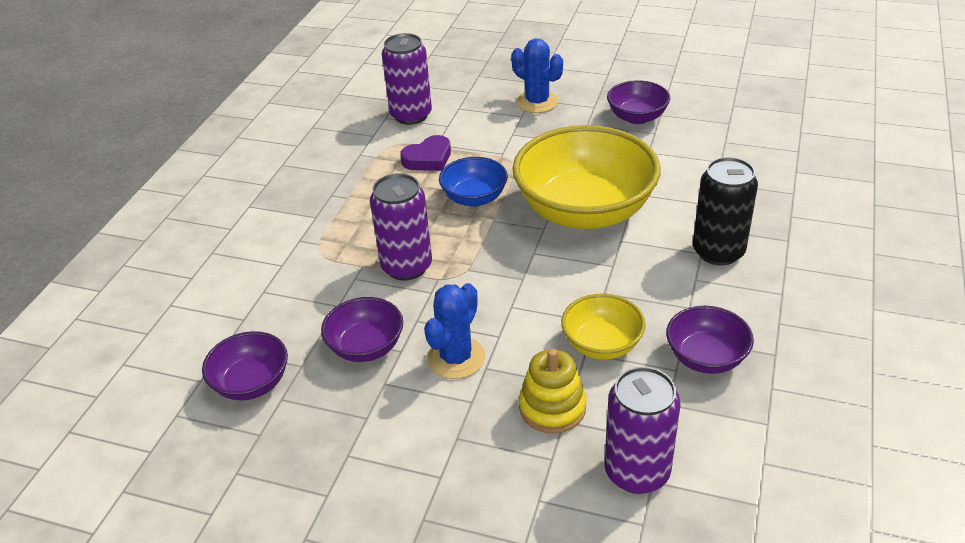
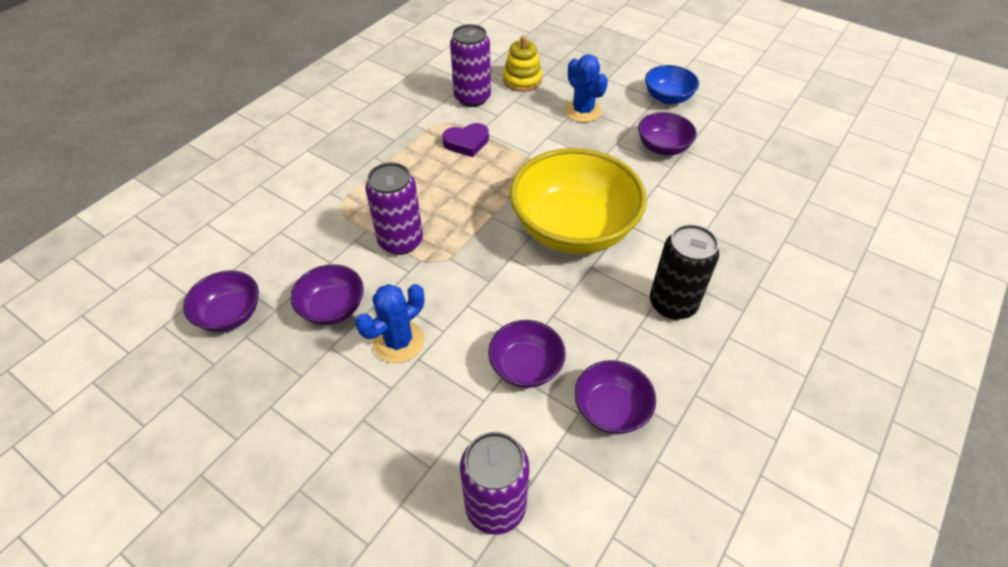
camera: 15 degrees right, 10 degrees up
blue bowl [439,157,508,206] -> blue bowl moved to [645,65,699,104]
yellow stacking toy [519,349,587,434] -> yellow stacking toy moved to [503,36,542,92]
yellow bowl [561,294,646,360] -> purple bowl [488,320,566,388]

